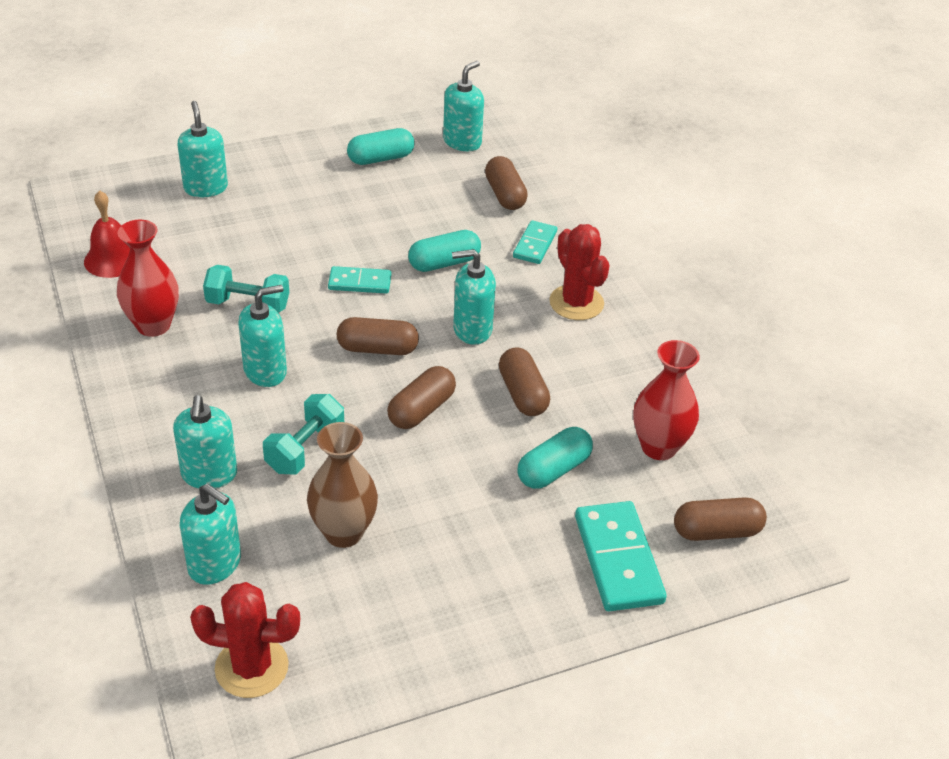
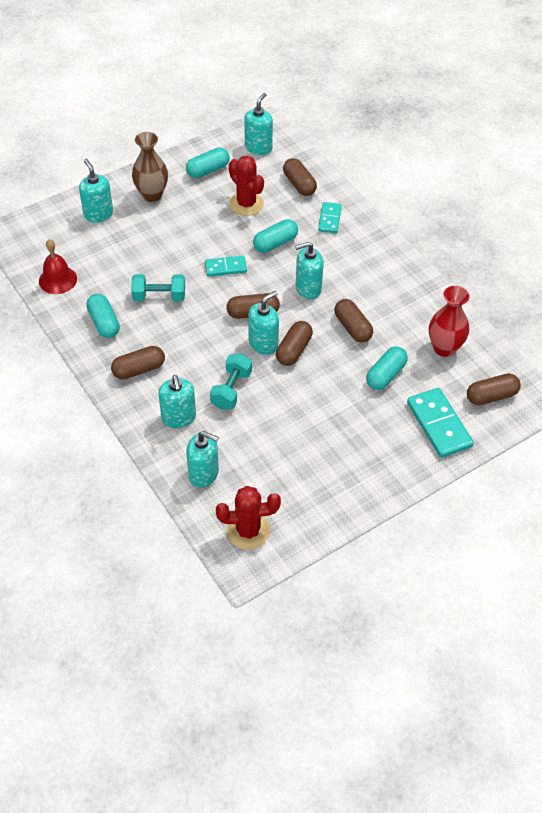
camera: 10 degrees left, 10 degrees up
red vase [117,220,179,337] -> turquoise capsule [86,294,120,338]
turquoise soap dispenser [238,285,287,387] -> turquoise soap dispenser moved to [248,291,279,355]
brown vase [307,422,378,548] -> brown vase moved to [132,132,168,202]
red cactus [549,224,610,320] -> red cactus moved to [229,156,264,216]
none -> brown capsule [111,346,165,380]

